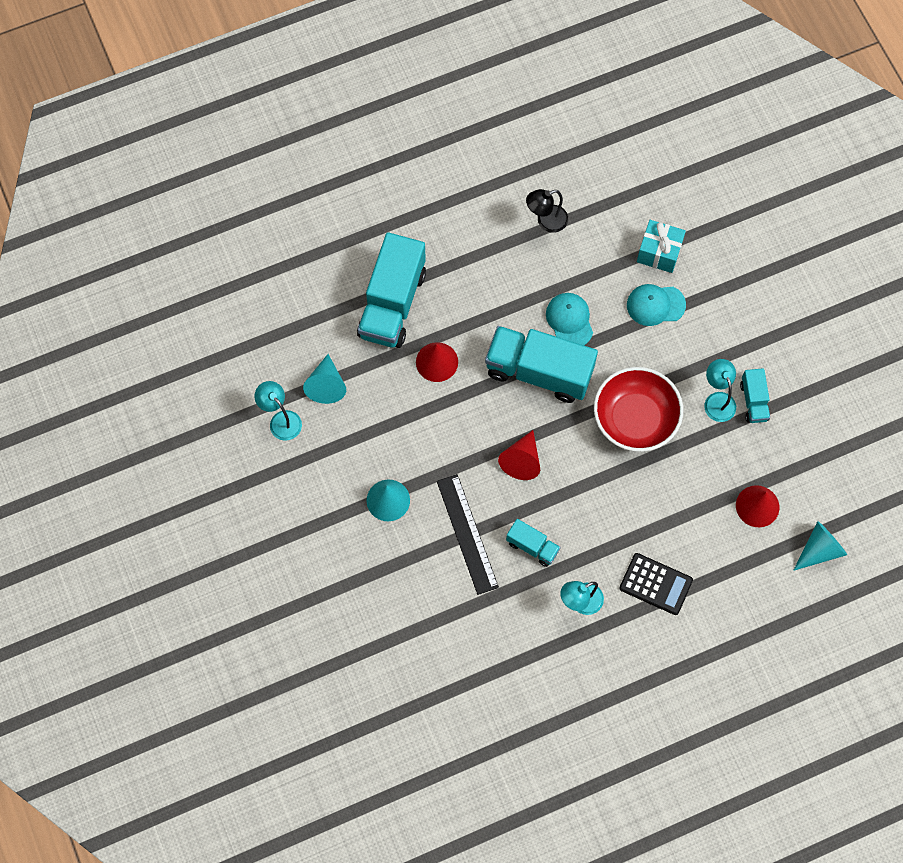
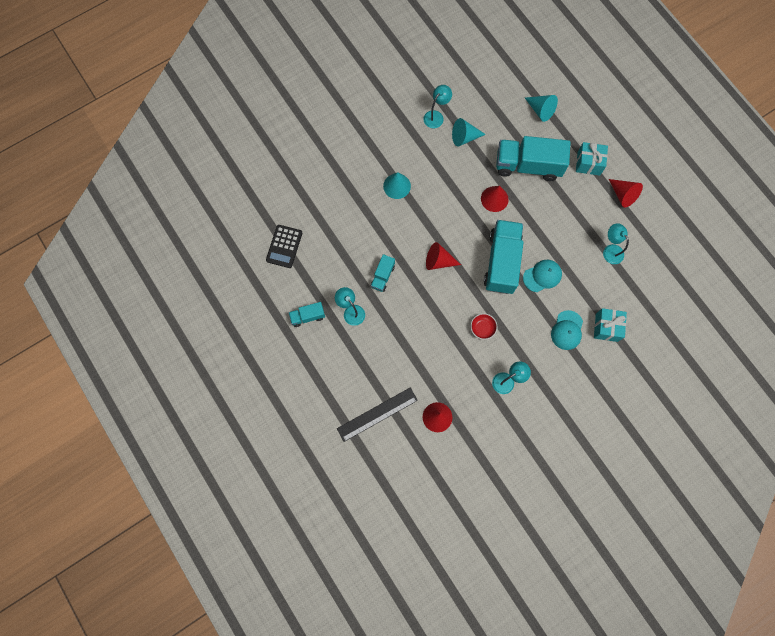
camera: 80 degrees right, 5 degrees up
black ruler [437,474,499,595] -> black ruler moved to [337,388,418,442]
black lamp [526,189,568,233] -> turquoise lamp [603,223,629,264]
red bowl [594,367,683,452] -> red bowl [471,313,497,340], size x0.45
black calculator [619,553,693,615] -> black calculator moved to [266,225,302,268]
turquoise cap [627,284,686,326] -> turquoise cap turned 150 degrees counterclockwise [551,310,583,350]
turquoise truck [740,368,770,423] -> turquoise truck moved to [289,302,325,327]
turquoise cone [793,521,847,571] -> turquoise cone moved to [525,95,558,122]
none -> turquoise gift [576,142,608,176]
none -> red cone [609,179,643,208]

